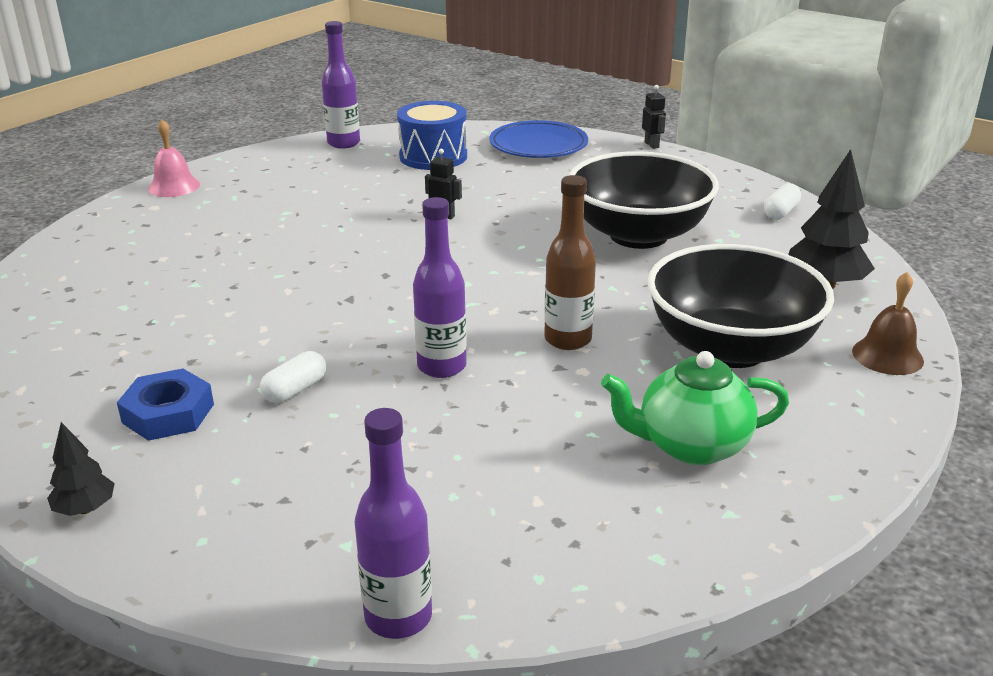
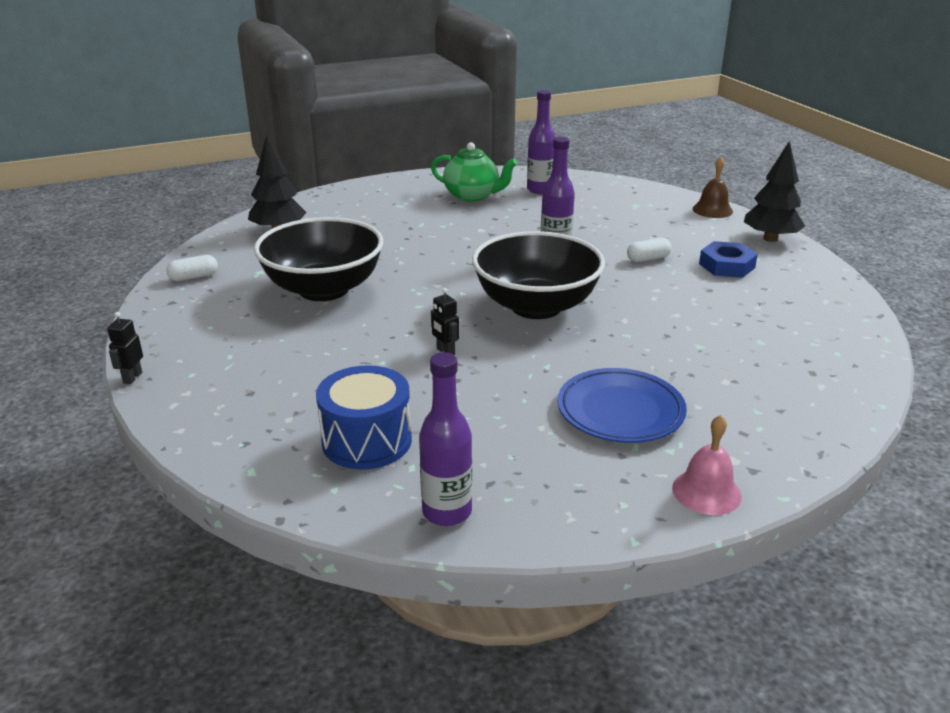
camera: 150 degrees left, 0 degrees up
black tree [47,422,115,516] -> black tree [744,141,805,242], size x1.82
purple bottle [354,408,432,639] -> purple bottle moved to [527,90,555,194]
blue plate [489,120,588,158] -> blue plate moved to [558,368,687,443]
brown bottle [544,175,596,350] -> none
black bowl [647,244,834,368] -> black bowl moved to [472,231,605,319]
brown bell [852,272,924,375] -> brown bell moved to [693,157,733,218]

